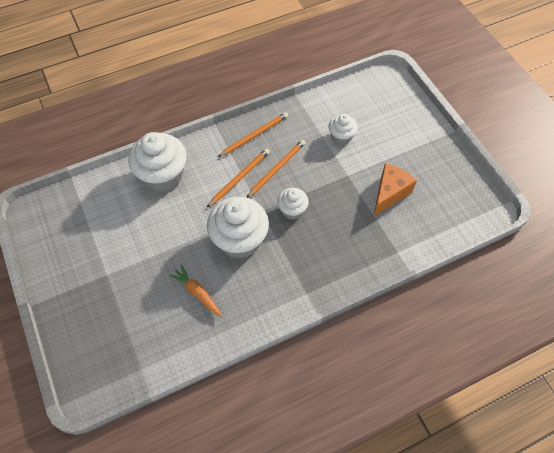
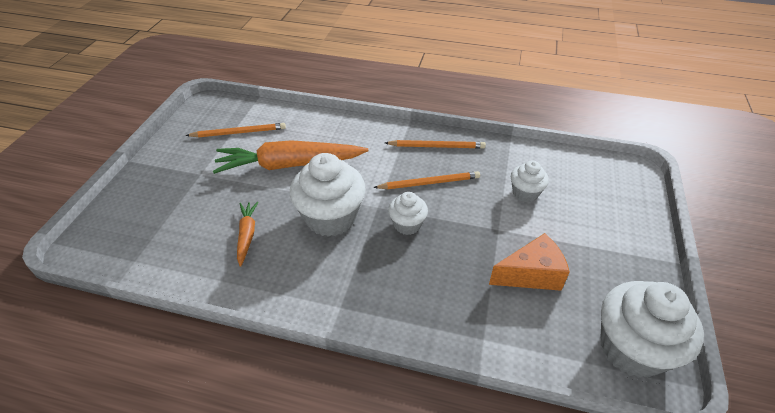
camera: 40 degrees right, 15 degrees down
white cupcake [128,132,187,192] -> white cupcake moved to [600,281,704,378]
orange pencil [207,148,270,207] -> orange pencil moved to [186,123,286,137]
none -> orange carrot [213,140,369,174]

